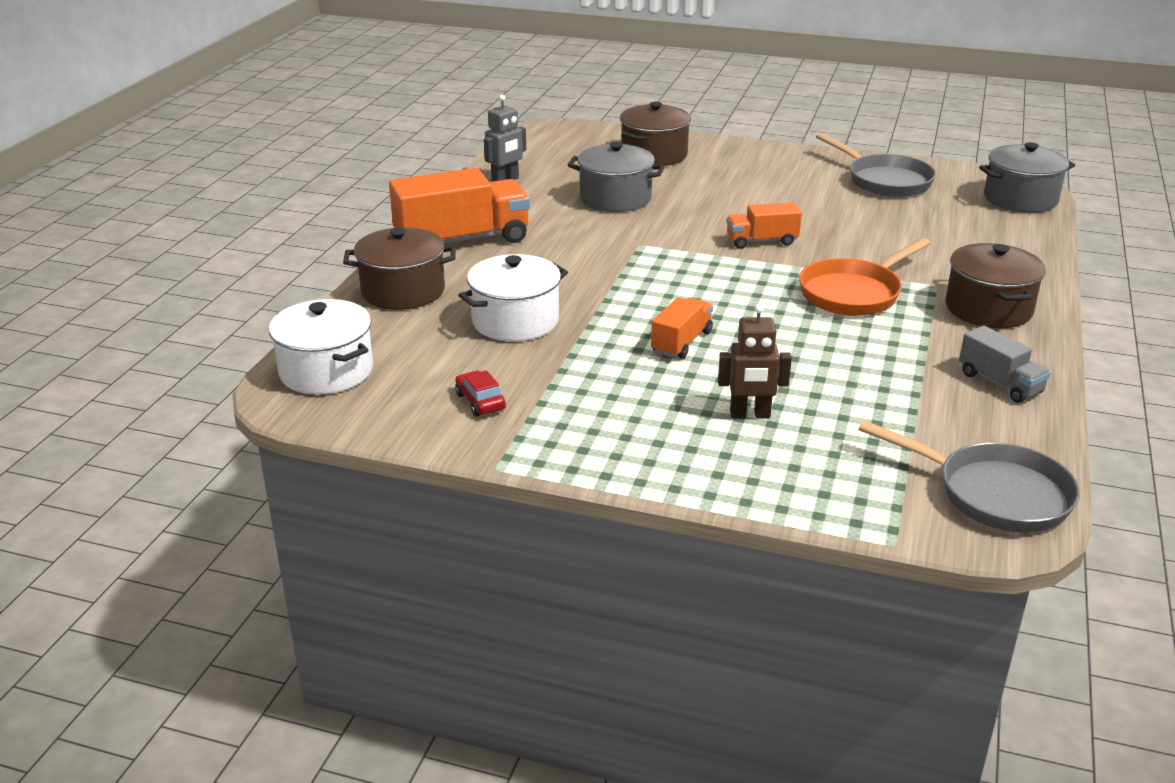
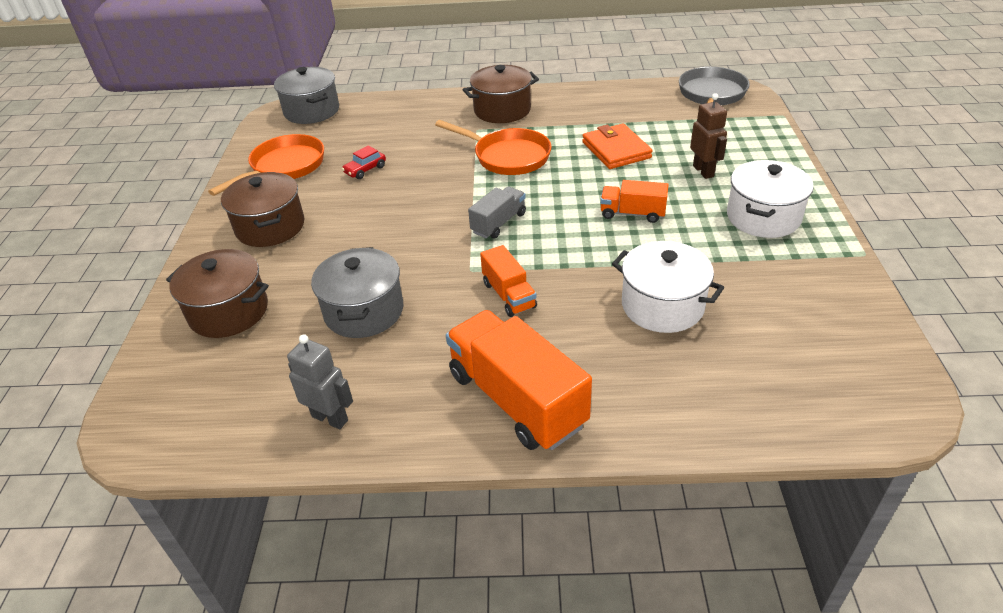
camera: 105 degrees left, 10 degrees up
white pot [269,299,373,395] -> white pot moved to [727,160,814,238]
brown pot [343,227,456,310] -> brown pot moved to [221,172,305,247]
red car [455,370,506,416] -> red car moved to [342,145,386,179]
orange truck [727,202,802,249] -> orange truck moved to [480,245,537,317]
grey pan [816,133,936,197] -> orange pan [208,134,324,196]
grey truck [959,325,1051,403] -> grey truck moved to [468,186,526,239]
none -> orange wallet [582,124,653,169]

